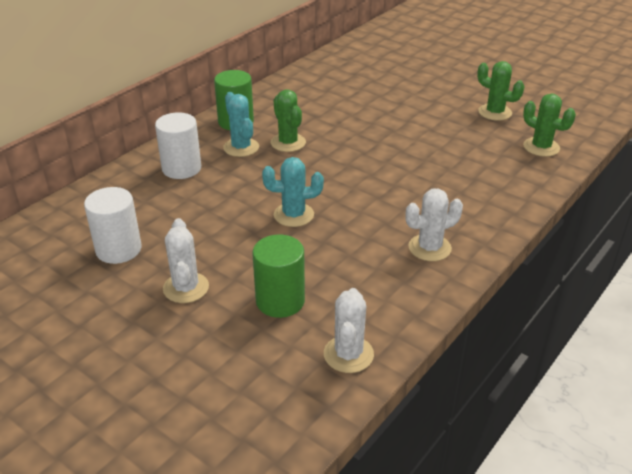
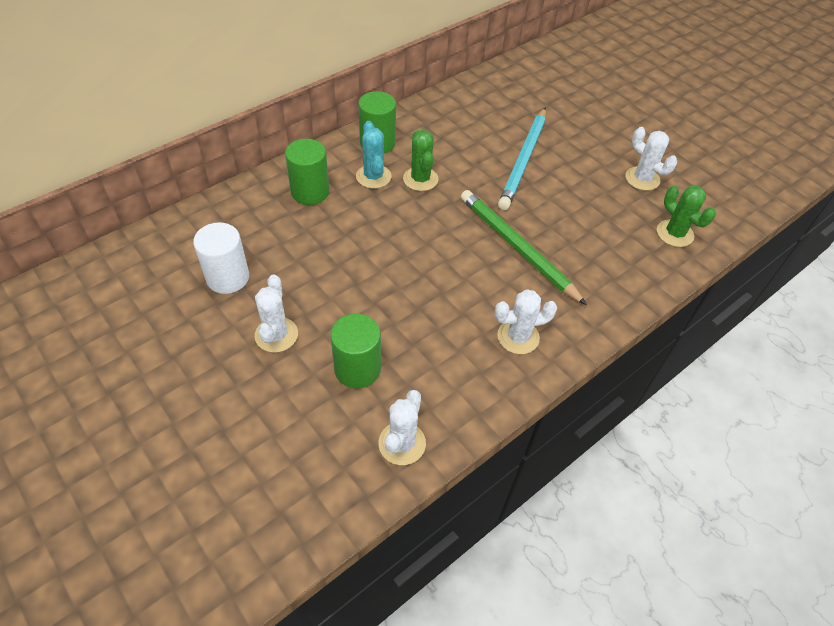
camera: 10 degrees right, 15 degrees up
white cylinder [155,112,201,179] -> green cylinder [285,139,329,205]
turquoise cactus [262,157,324,227] -> none
green cactus [477,61,525,121] -> white cactus [625,127,677,191]
none -> green pencil [461,190,587,305]
none -> turquoise pencil [498,108,546,210]

